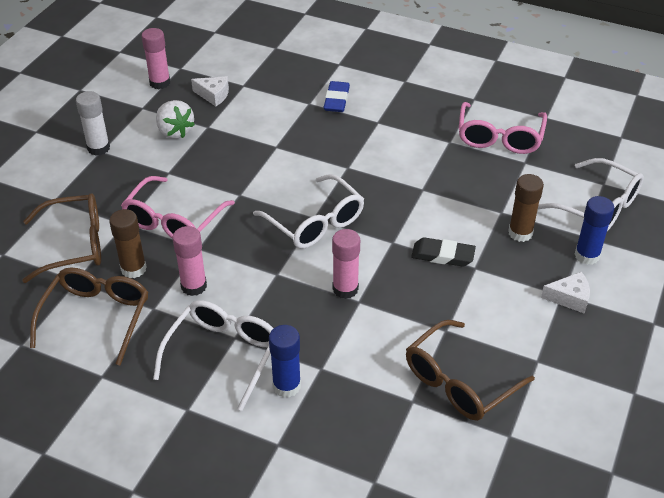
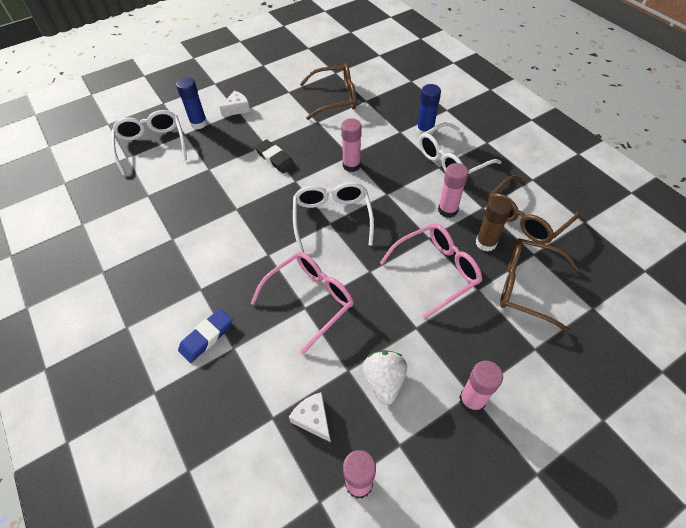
camera: 145 degrees left, 10 degrees up
white glue stick [76,91,110,156] -> pink glue stick [459,361,503,413]
pink glasses [458,102,547,154] -> pink glasses moved to [251,252,354,354]
brown glue stick [508,174,544,242] -> none
white cheese [541,272,590,314] -> white cheese turned 105 degrees clockwise [219,91,250,117]

